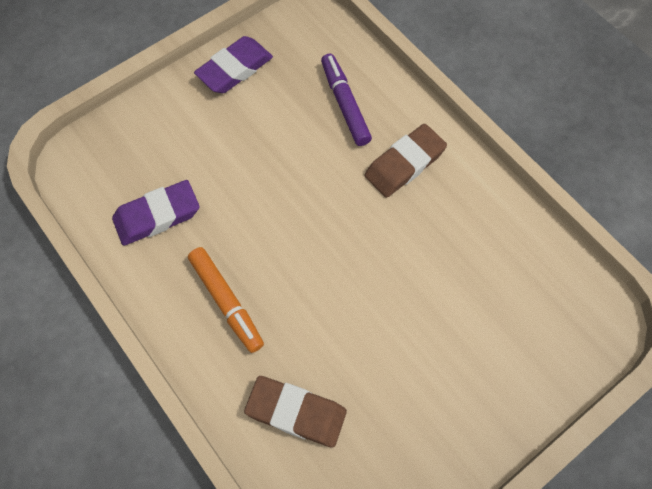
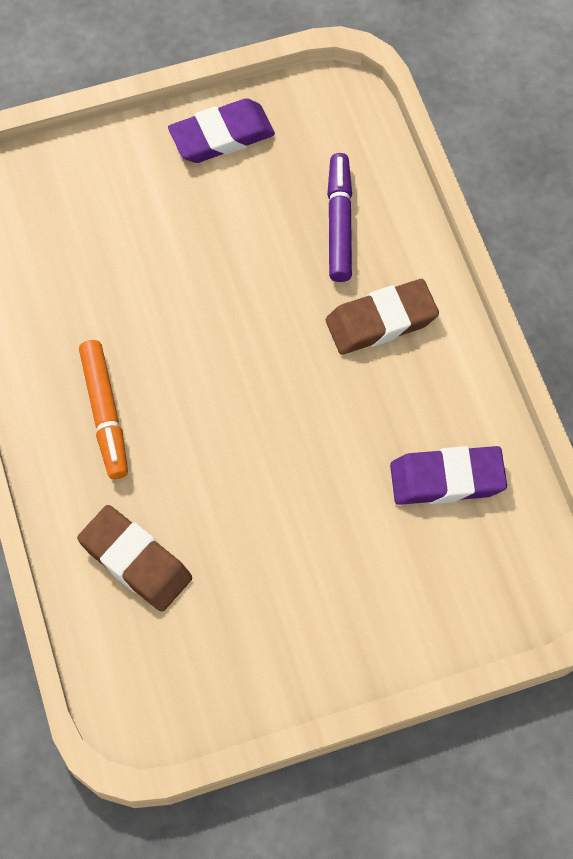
camera: 20 degrees right, 0 degrees up
purple eraser [112,180,199,246] -> purple eraser moved to [390,446,507,505]

